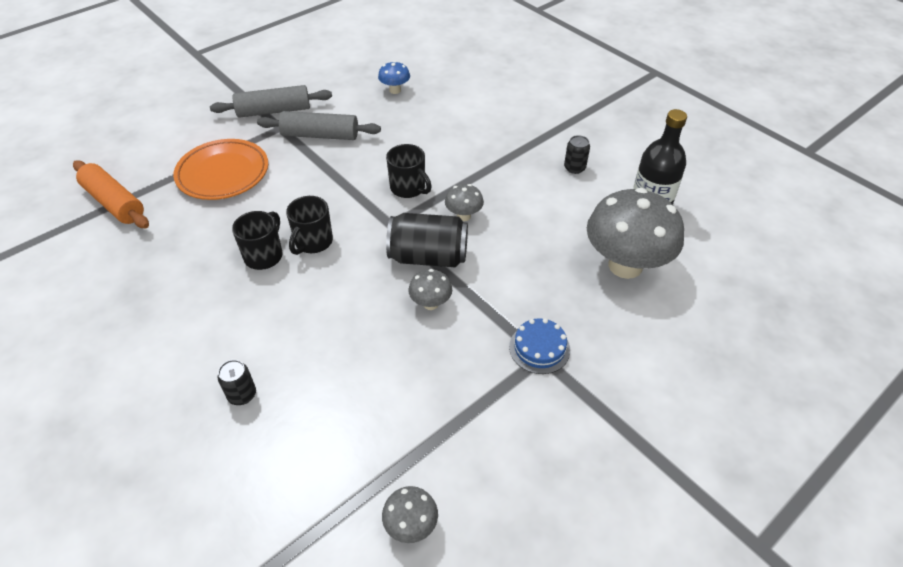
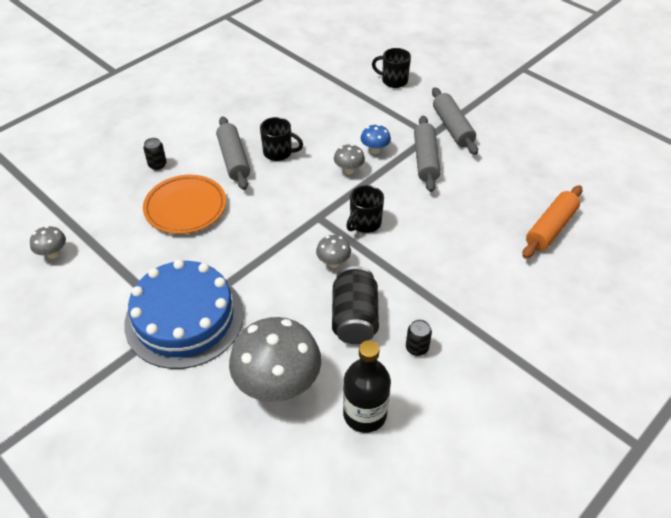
camera: 85 degrees right, 0 degrees up
orange rolling pin [73,160,149,228] -> orange rolling pin moved to [522,185,582,259]
orange plate [173,139,268,200] -> orange plate moved to [143,175,226,234]
black mug [286,196,333,255] -> black mug moved to [372,48,411,88]
blue mushroom [378,61,410,94] -> blue mushroom moved to [361,124,391,154]
black can [386,213,468,268] -> black can moved to [332,266,379,344]
grey mushroom [408,269,452,310] -> grey mushroom moved to [334,144,365,174]
blue cake [509,318,570,374] -> blue cake [124,259,244,369], size x2.38
none -> grey rolling pin [216,116,250,190]

